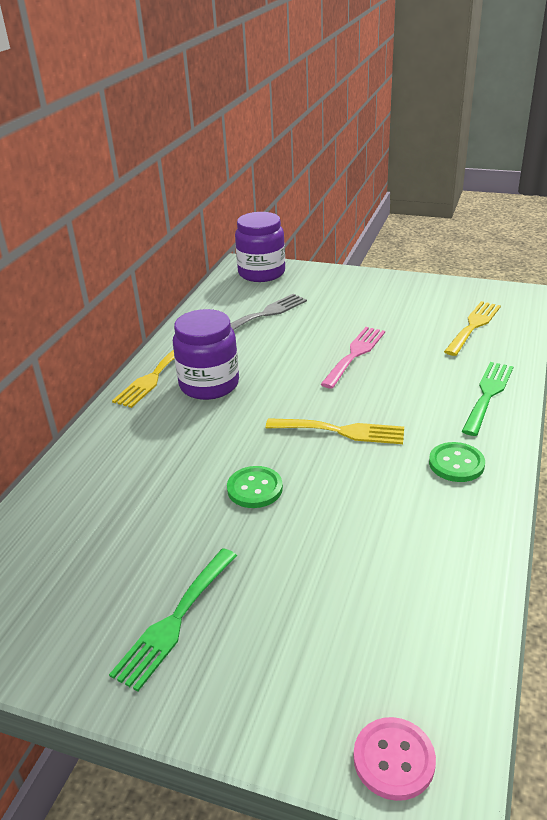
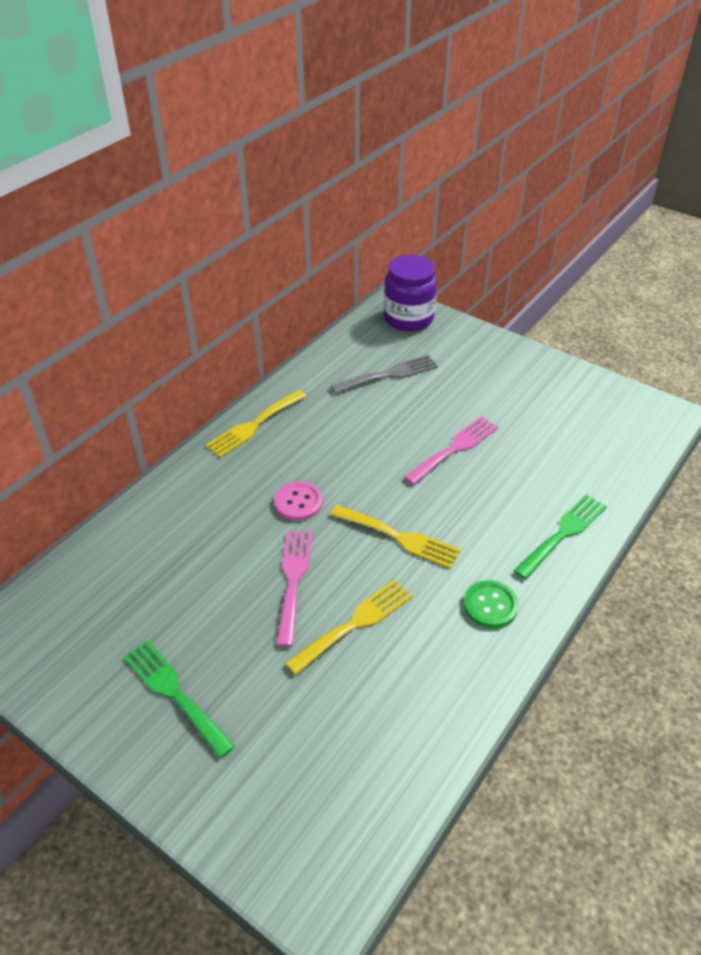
camera: 15 degrees right, 10 degrees up
green fork [109,548,237,692] -> green fork turned 90 degrees clockwise [123,640,235,759]
purple jar [173,309,239,400] -> none
green button [227,466,283,508] -> pink fork [276,530,313,647]
pink button [354,717,436,801] -> pink button moved to [274,481,323,521]
yellow fork [444,301,501,356] -> yellow fork moved to [285,580,412,675]

